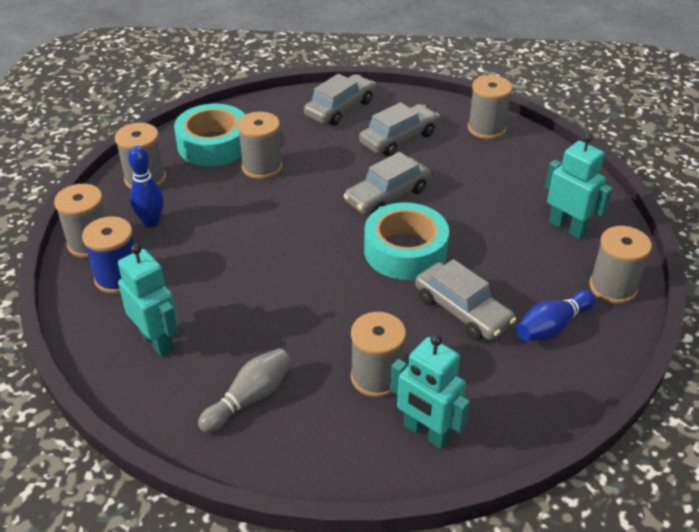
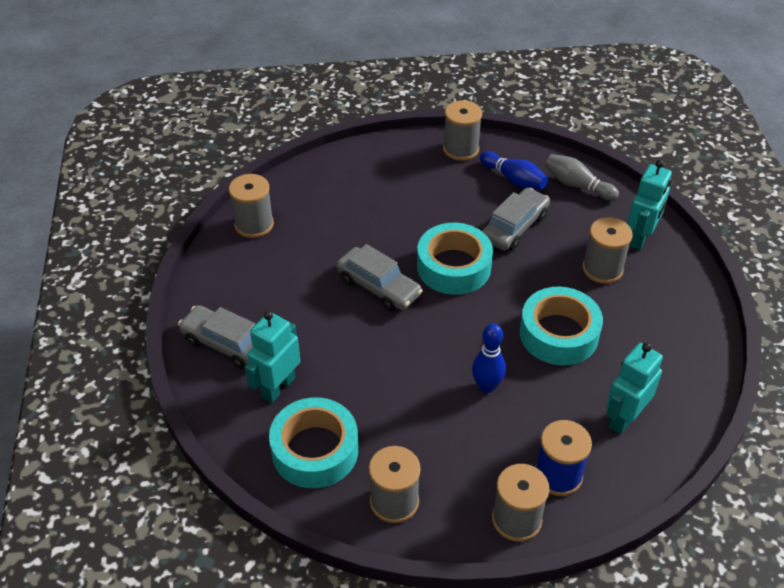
camera: 100 degrees left, 5 degrees up
blue bowling pin [128,146,164,227] -> blue bowling pin moved to [472,323,506,393]
grey bowling pin [198,348,291,433] -> grey bowling pin moved to [545,154,619,201]
grey spool [237,112,283,179] -> none
grey car [359,102,439,156] -> none
turquoise robot [545,133,613,239] -> turquoise robot moved to [245,311,300,403]
none -> turquoise tape [520,287,603,365]

